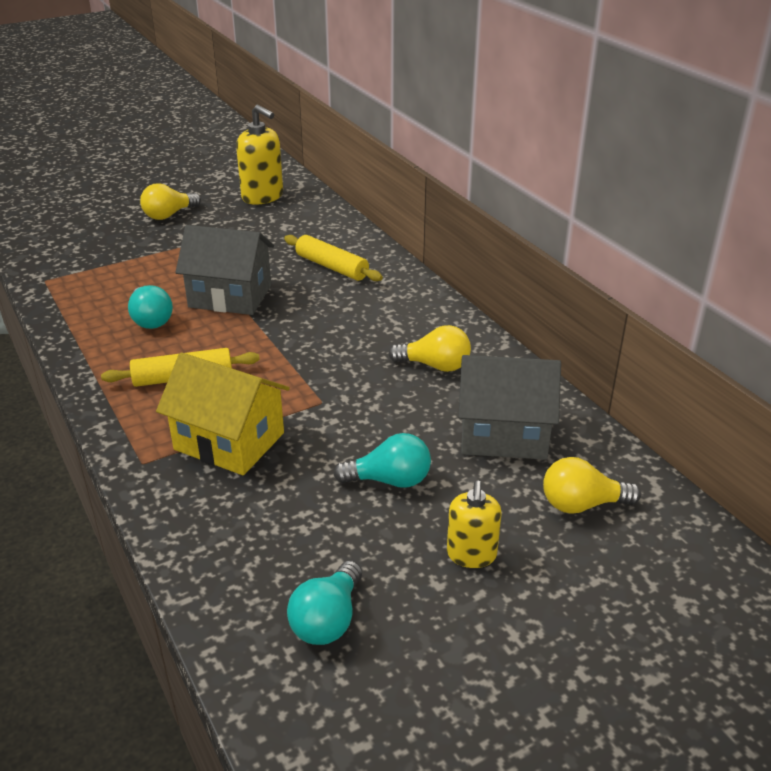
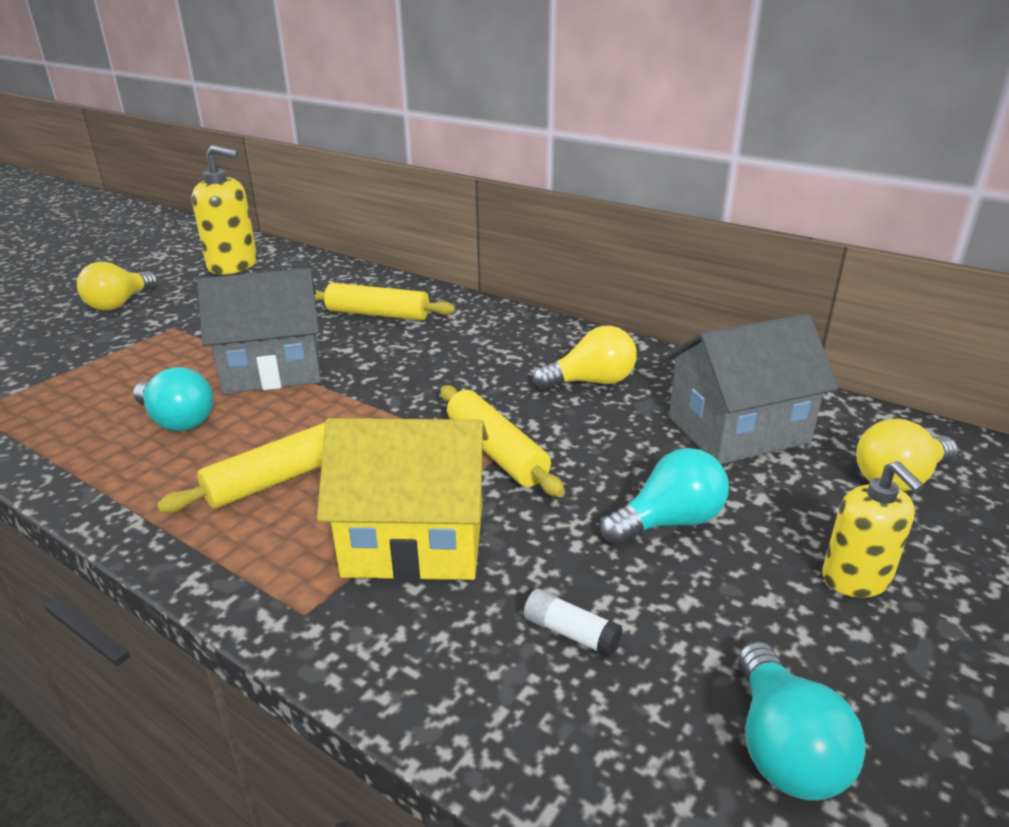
camera: 25 degrees left, 5 degrees down
none -> yellow rolling pin [440,385,565,497]
none -> white glue stick [524,589,623,657]

